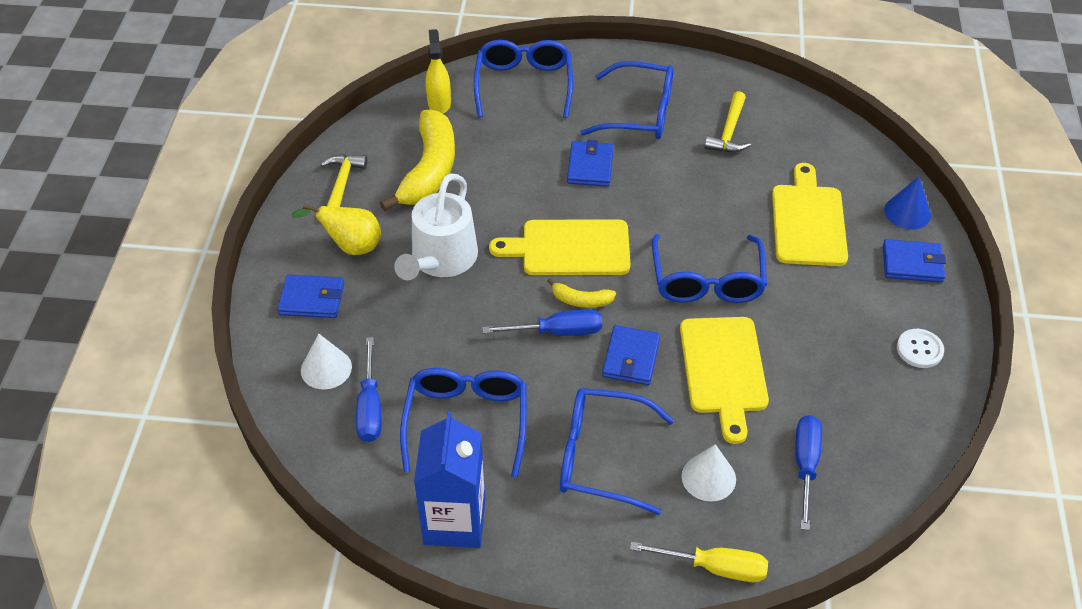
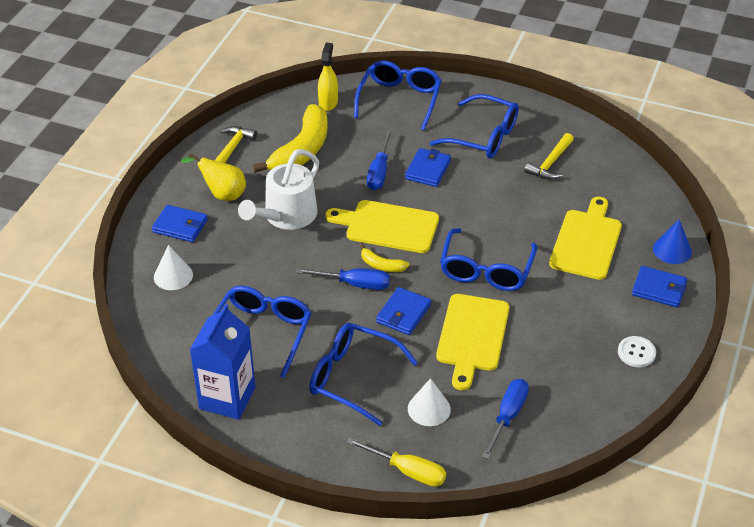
camera: 15 degrees right, 5 degrees down
blue screwdriver [356,337,381,442] -> blue screwdriver moved to [367,130,392,190]

